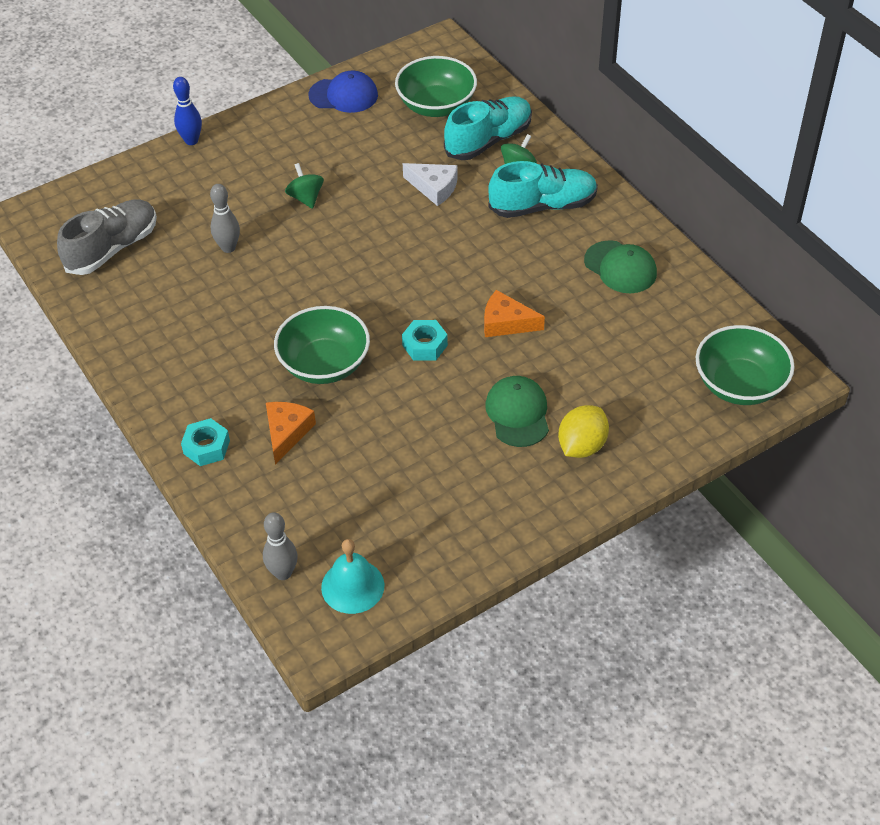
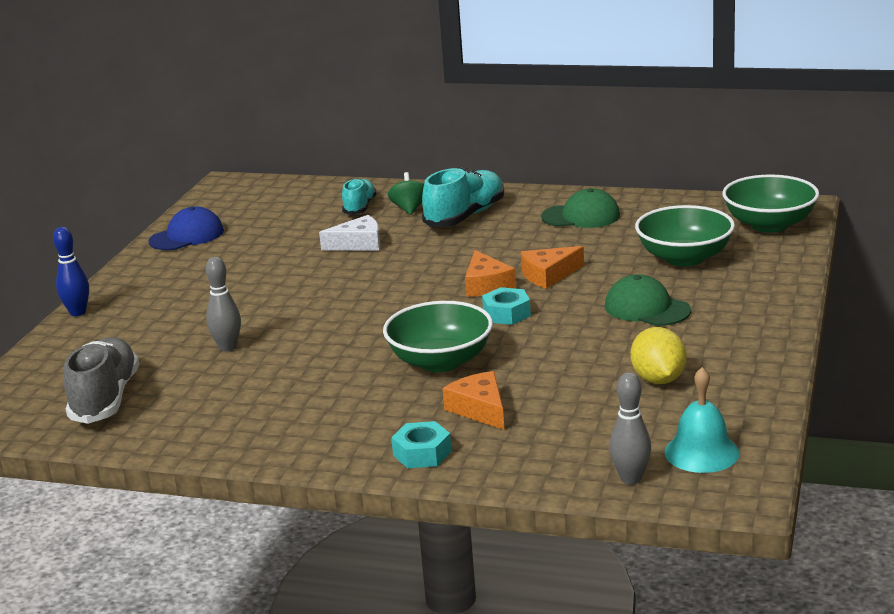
camera: 40 degrees left, 25 degrees down
green spinning top [285,163,324,209] -> none
green bowl [395,56,477,117] -> green bowl moved to [635,205,735,266]
turquoise shoe [444,96,532,160] -> turquoise shoe [342,178,377,215], size x0.62
yellow lemon [558,405,609,458] -> yellow lemon moved to [630,327,687,384]
none -> orange cheese [465,250,516,297]

